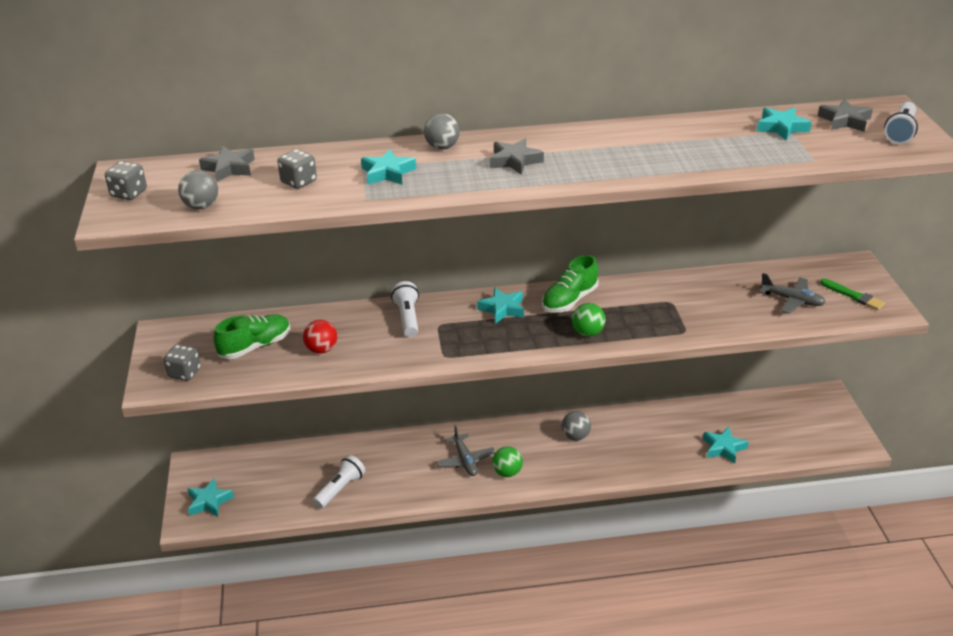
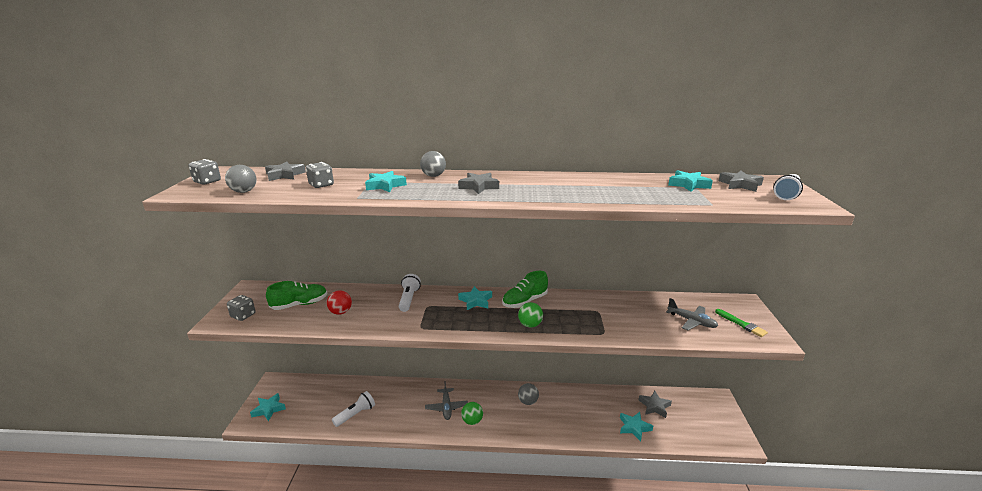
camera: 10 degrees right, 10 degrees down
none -> grey star [639,391,672,418]

